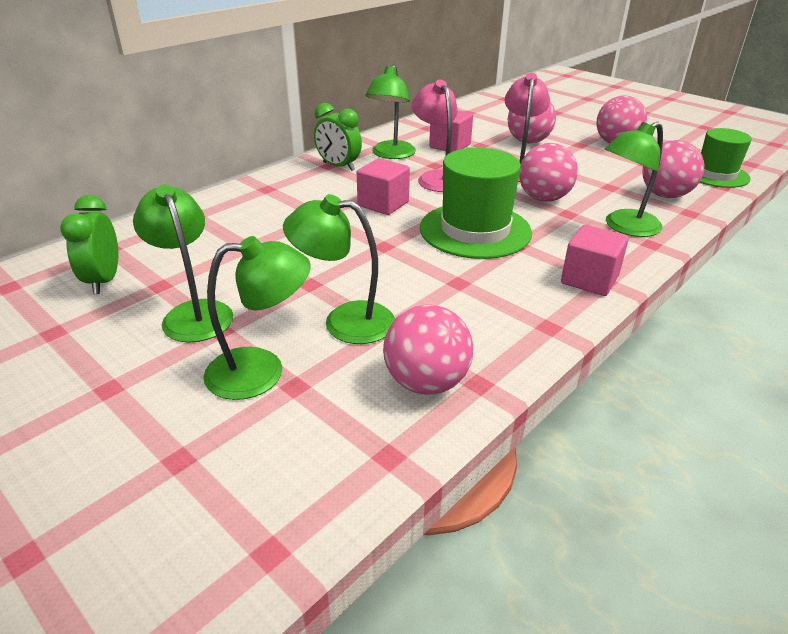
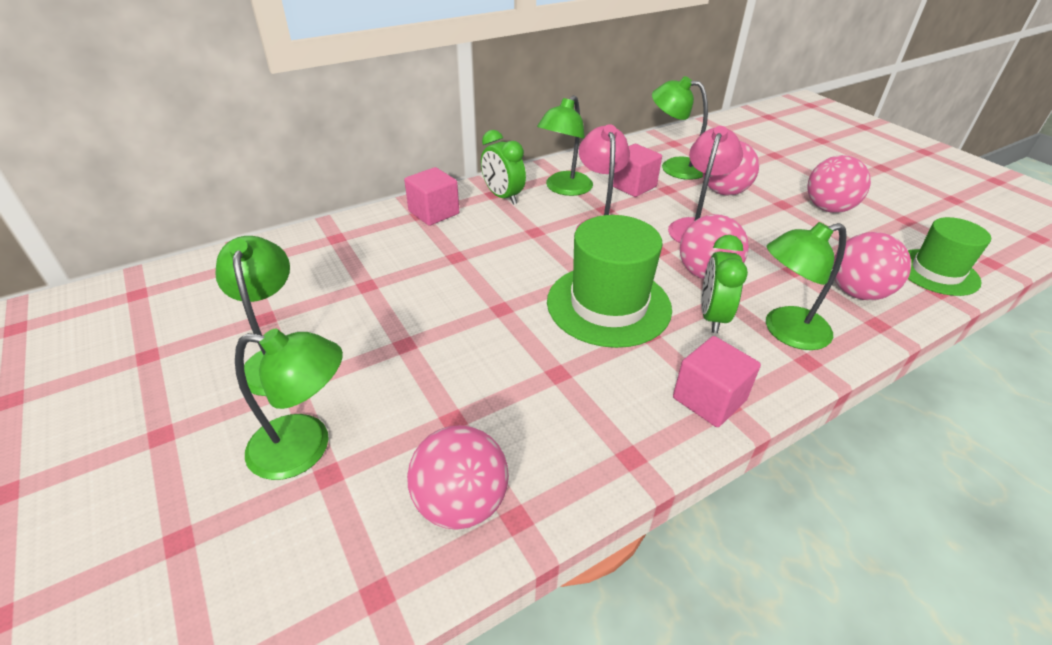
camera: 15 degrees right, 5 degrees up
green clock [60,195,118,294] -> green clock moved to [701,235,748,333]
green lamp [283,194,395,344] -> green lamp moved to [652,76,708,180]
pink cube [357,158,410,215] -> pink cube moved to [404,167,459,226]

